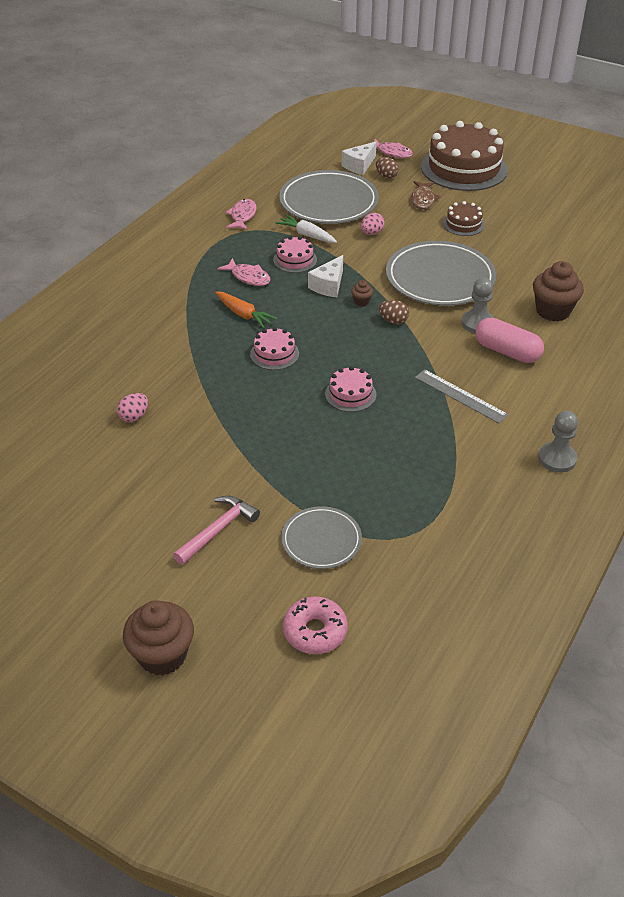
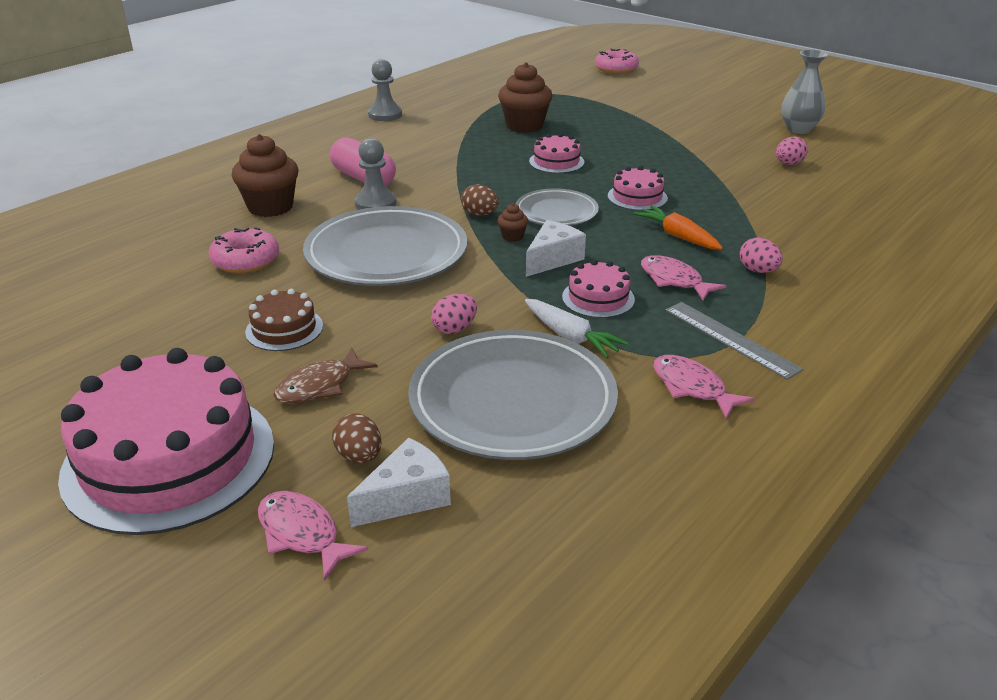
camera: 170 degrees left, 10 degrees down
brown cupcake [123,600,194,676] -> brown cupcake moved to [498,62,552,133]
pink hammer [173,496,260,565] -> none
pink fish [226,199,257,230] -> pink fish turned 120 degrees clockwise [653,355,755,419]
grey plate [282,506,362,569] -> grey plate moved to [516,189,599,226]
brown fish [411,181,441,209] -> brown fish turned 150 degrees counterclockwise [273,347,378,404]
grey ruler [415,369,509,423] -> grey ruler moved to [665,302,804,380]
brown cake [421,121,508,191] -> pink cake [58,348,274,535]
none -> pink donut [208,227,279,273]
none -> pink egg [740,237,783,273]
none -> grey vase [781,50,828,134]

